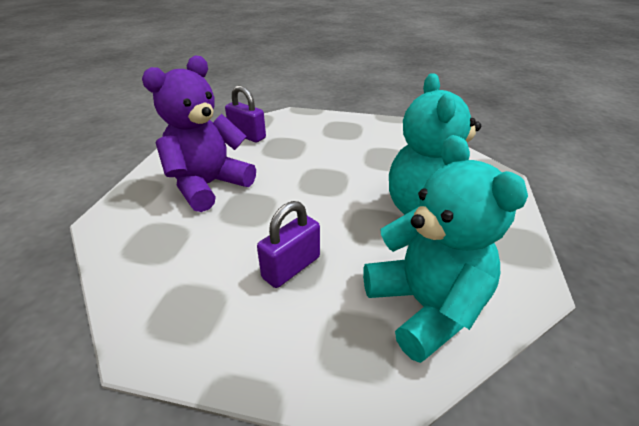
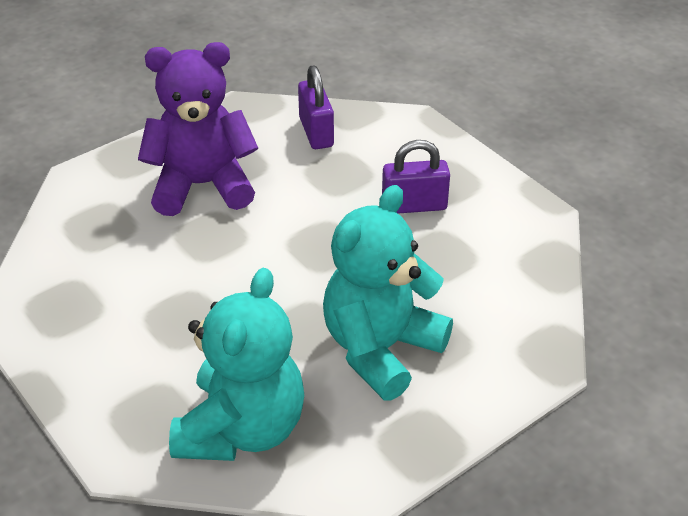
camera: 40 degrees right, 5 degrees up
purple padlock [257,201,320,288] -> purple padlock moved to [382,140,450,214]

